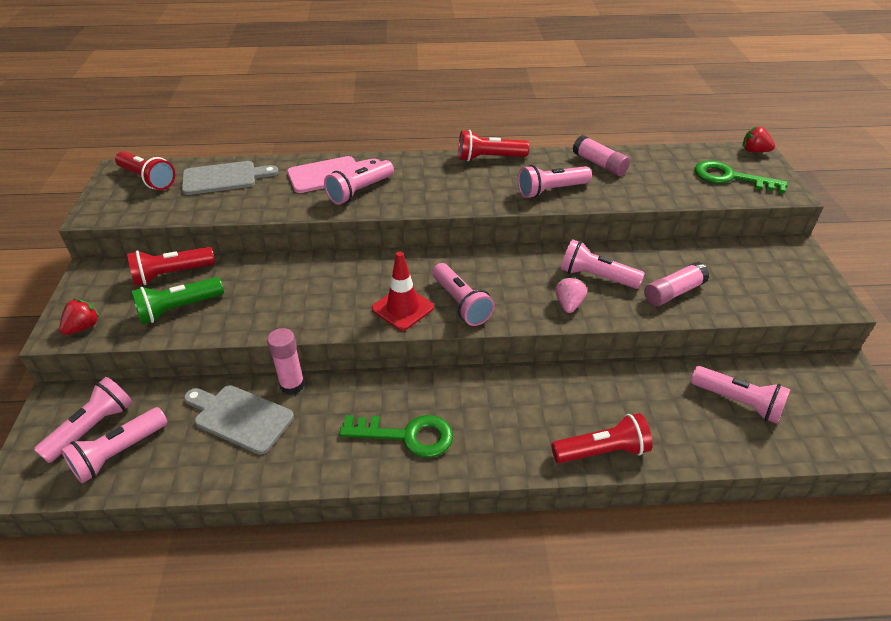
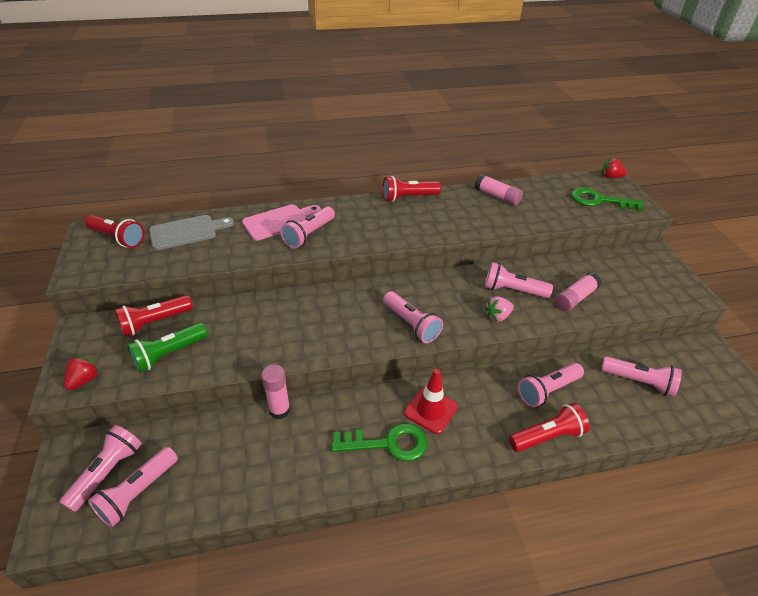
camera: 10 degrees left, 0 degrees up
grey cutting board [184,385,294,454] -> none
red traffic cone [372,252,434,331] -> red traffic cone moved to [404,369,458,434]
pink flashlight [518,165,592,198] -> pink flashlight moved to [518,363,584,407]
pink strawberry [555,277,587,313] -> pink strawberry turned 120 degrees counterclockwise [484,296,514,322]

